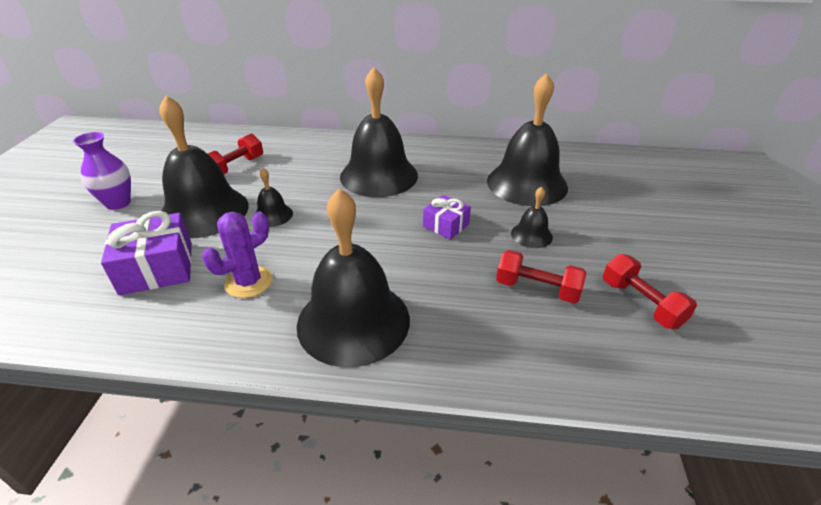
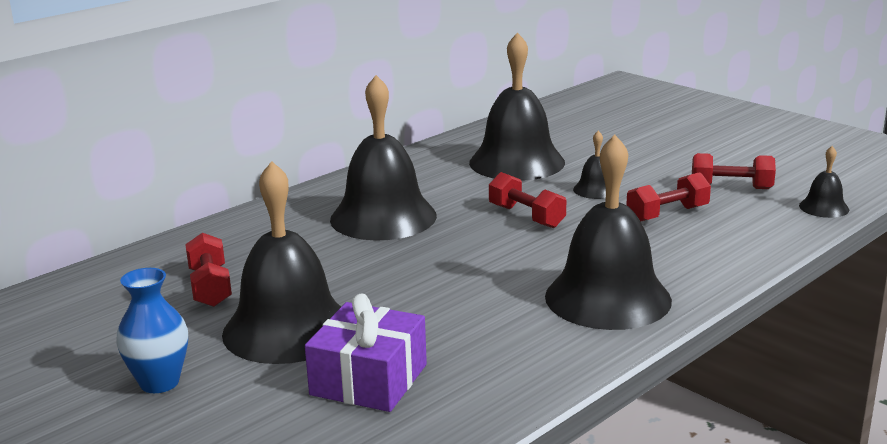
camera: 50 degrees left, 15 degrees down
purple vase [73,132,131,210] -> blue vase [116,268,188,393]
purple cactus [202,212,273,298] -> none
black bell [255,168,293,227] -> black bell moved to [799,146,849,218]
purple gift [423,195,471,240] -> red dumbbell [489,172,566,228]

